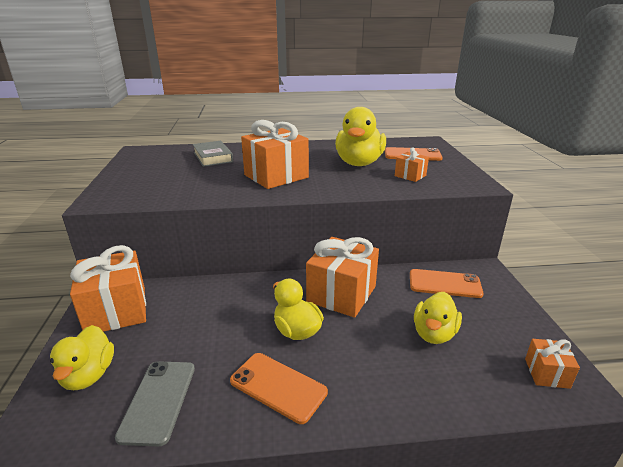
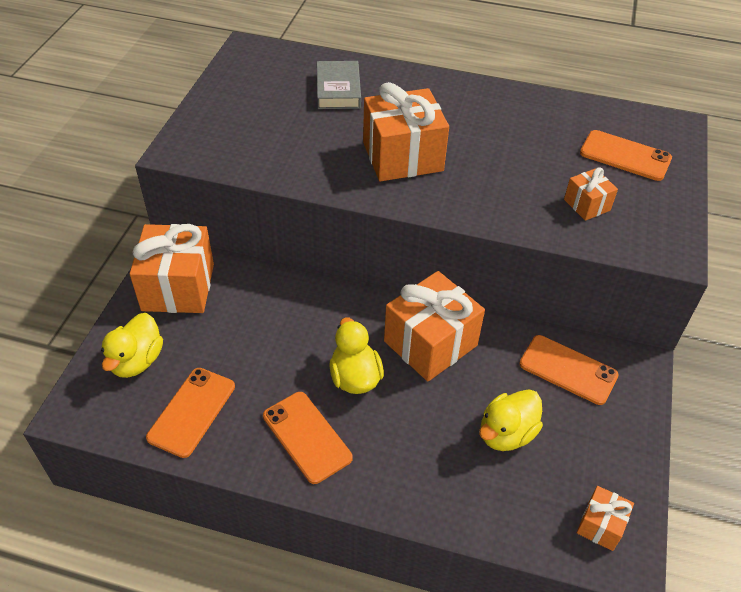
camera: 20 degrees right, 20 degrees up
grey phone [115,361,195,447] -> orange phone [146,368,235,458]
yellow duck [335,107,386,166] -> none

